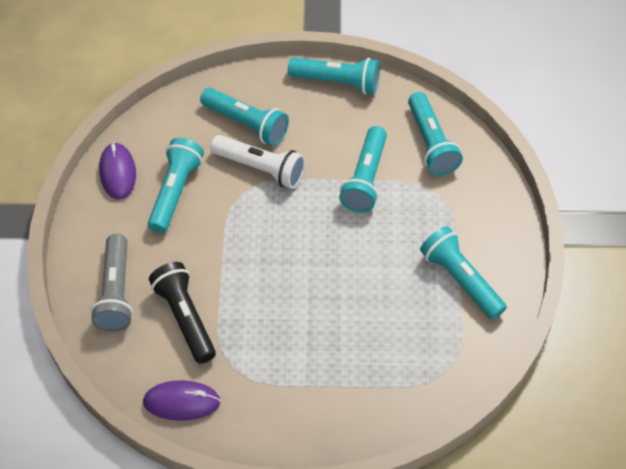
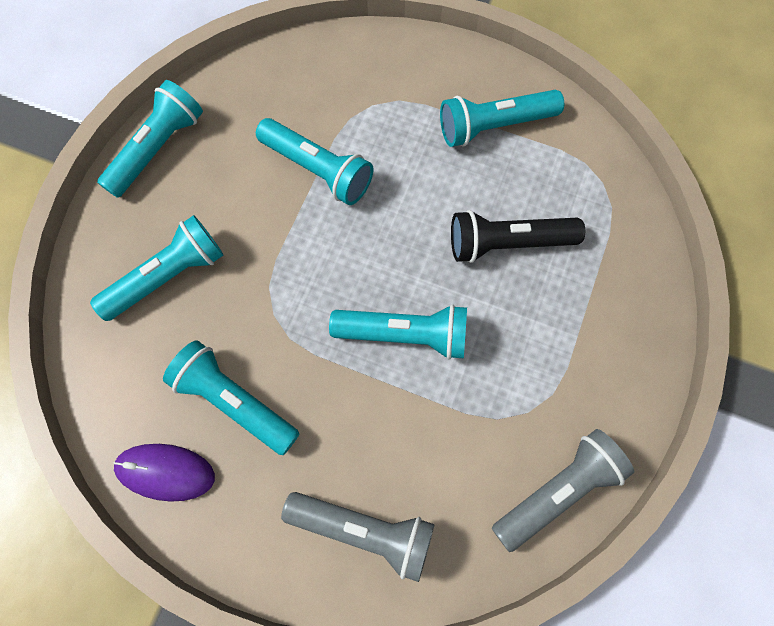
camera: 70 degrees left, 15 degrees up
purple mouse [143,380,221,421] -> grey flashlight [491,429,634,552]
black flashlight [149,262,216,364] -> black flashlight moved to [451,210,585,263]
white flashlight [211,135,305,189] -> none
turquoise flashlight [408,92,463,175] -> turquoise flashlight moved to [329,304,467,360]

